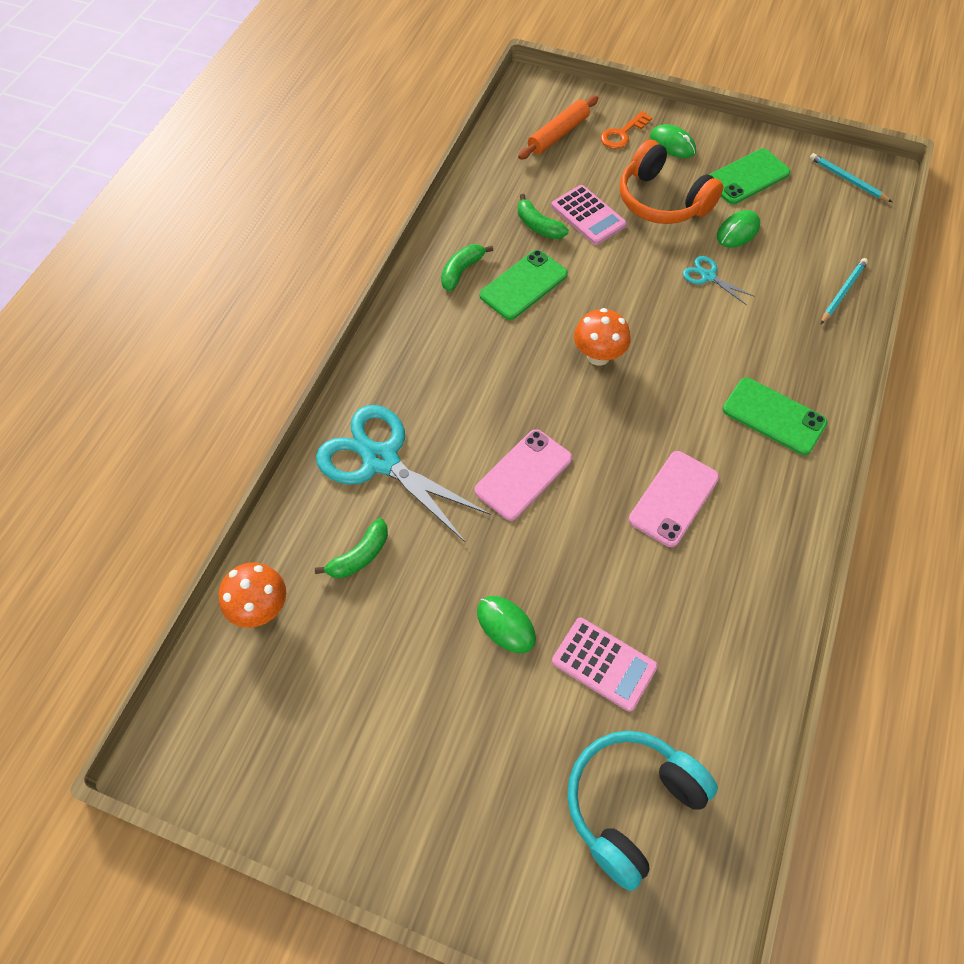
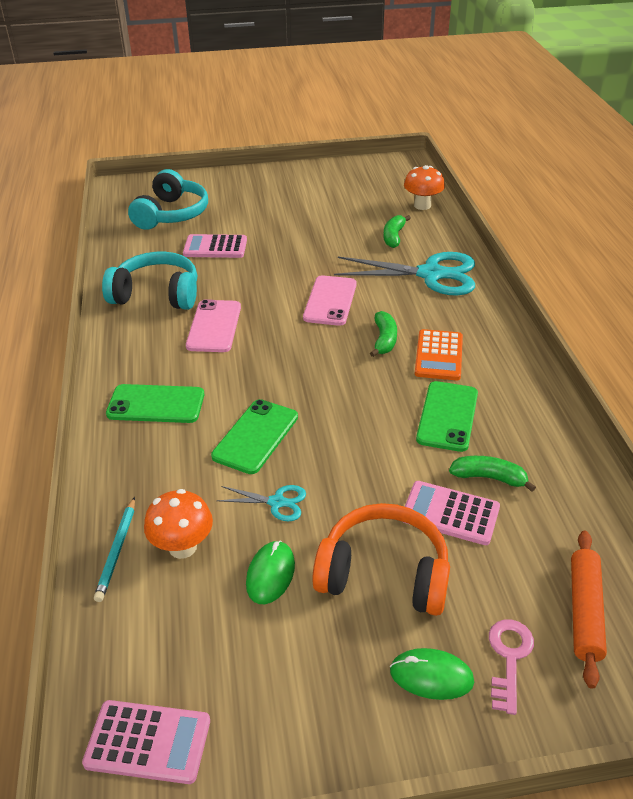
camera: 150 degrees right, 20 degrees down
green banana [441,244,493,291] -> green banana moved to [370,311,397,357]
green mouse [477,596,536,653] -> none
orange mushroom [574,308,631,366] -> orange mushroom moved to [144,489,213,559]
orange key [601,111,652,149] -> pink key [489,620,534,715]
green phone [709,149,791,204] -> green phone moved to [211,399,298,474]
turquoise pencil [810,153,892,202] -> pink calculator [82,700,210,784]
none -> turquoise headphones [102,252,197,310]
none -> orange calculator [415,329,463,380]

